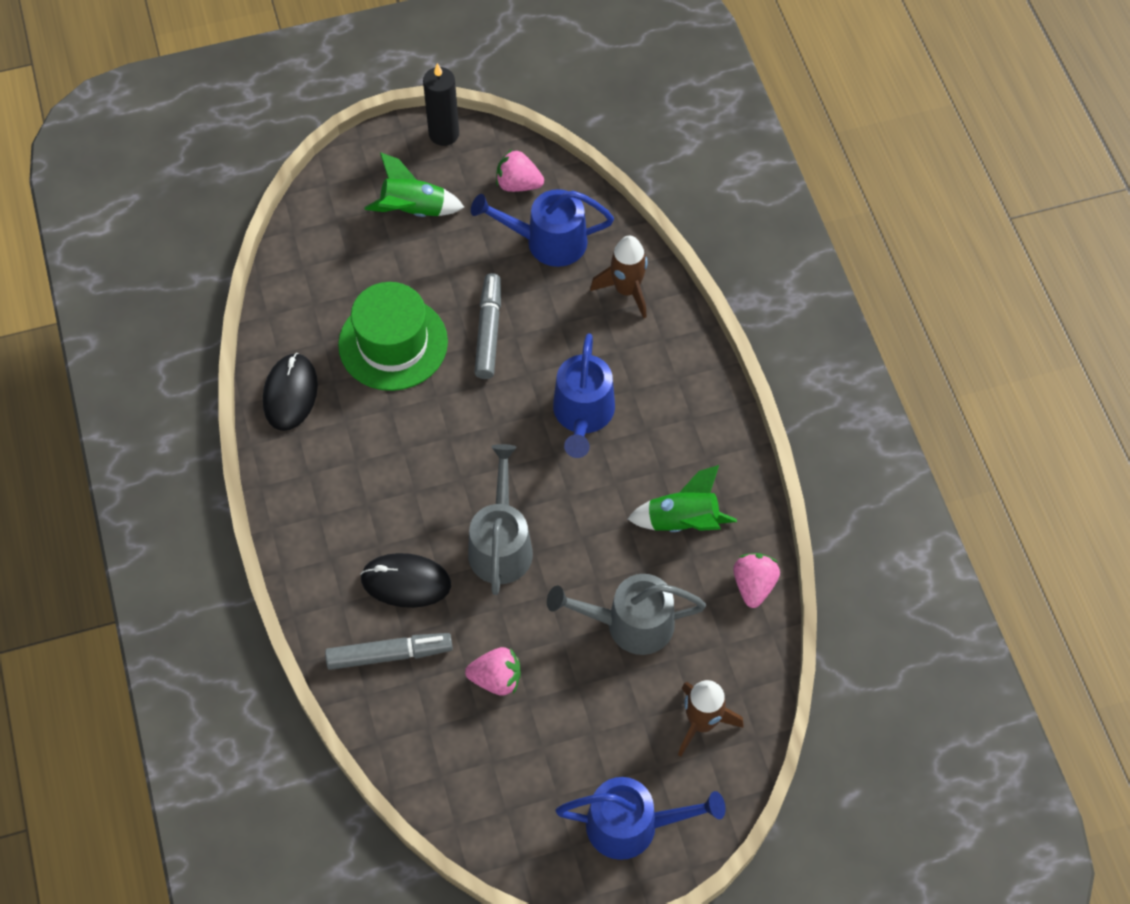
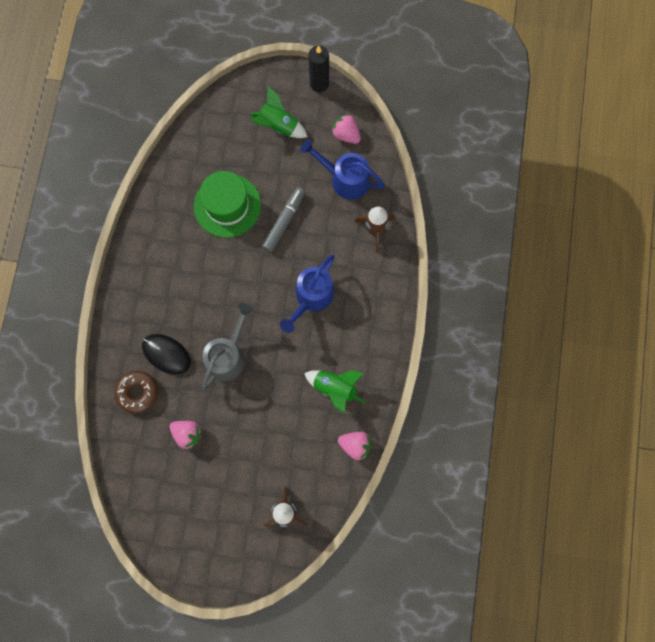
camera: 25 degrees right, 15 degrees up
black mouse [263,353,318,431] -> none
grey marker [325,633,453,670] -> brown donut [114,371,158,414]
grey watering can [547,574,706,655] -> none
blue watering can [556,777,726,860] -> none
pink strawberry [733,553,780,608] -> pink strawberry turned 75 degrees clockwise [338,432,371,460]

